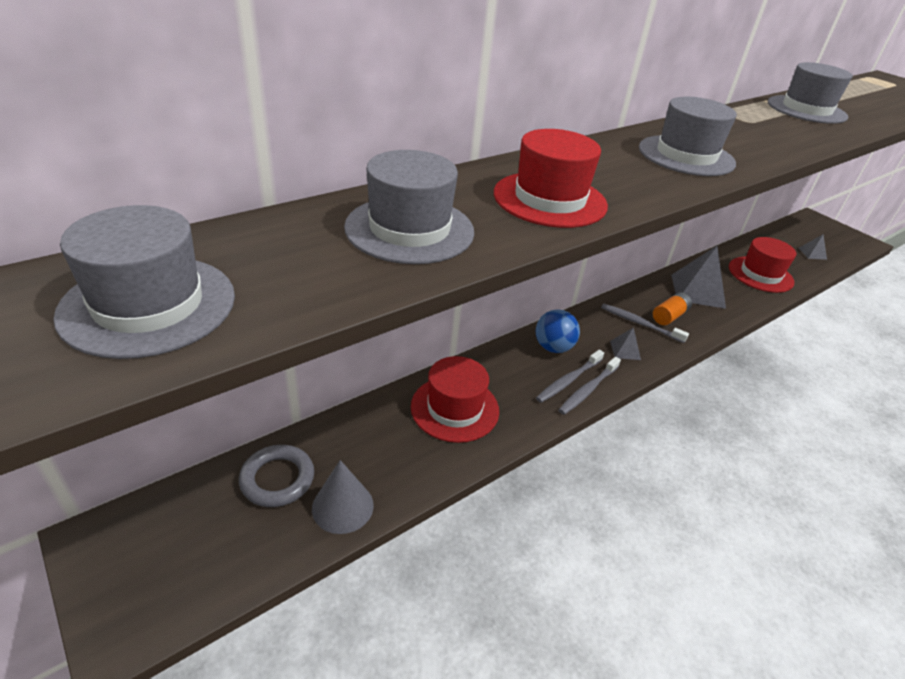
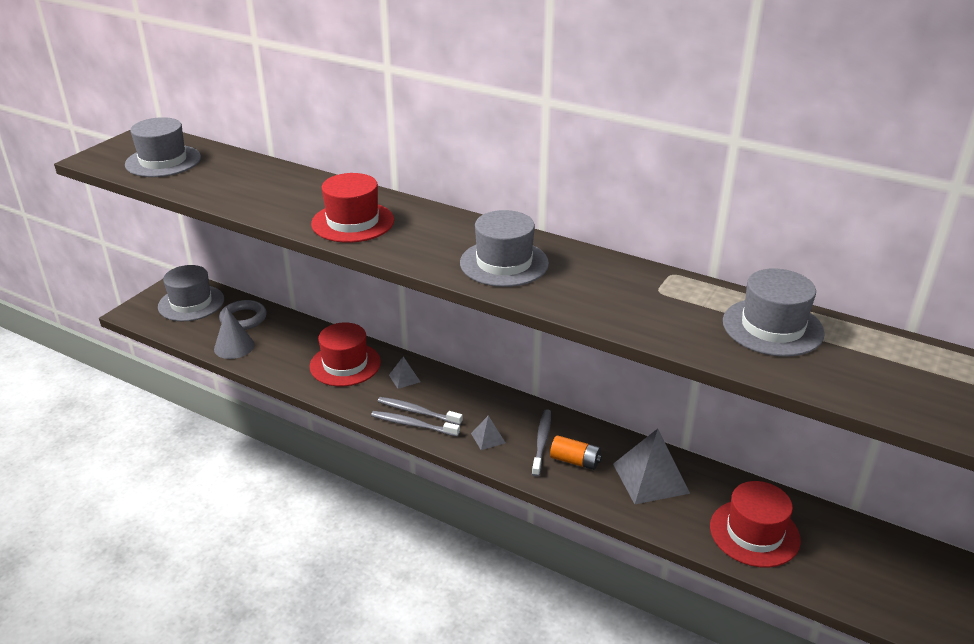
camera: 70 degrees right, 5 degrees down
grey hat [344,150,474,264] -> grey hat moved to [158,265,224,321]
blue ball [536,309,580,353] -> none
grey pyramid [799,234,827,260] -> grey pyramid moved to [389,357,420,389]

